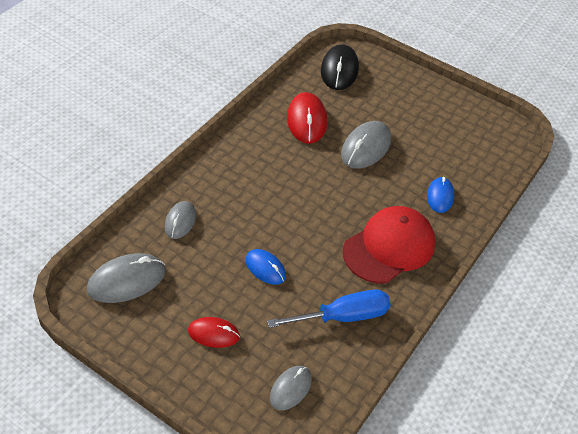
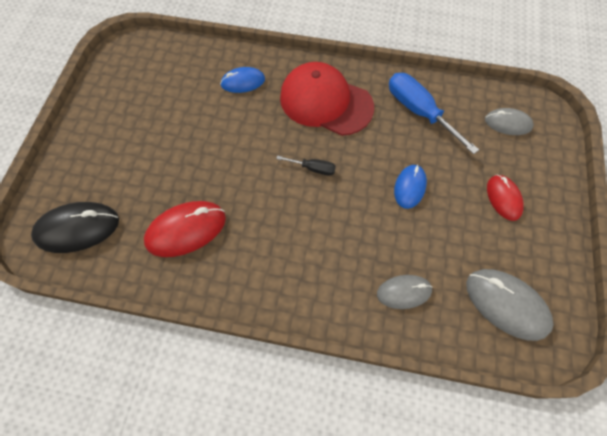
camera: 110 degrees left, 15 degrees up
grey mouse [341,121,391,169] -> none
none -> black screwdriver [276,155,336,175]

